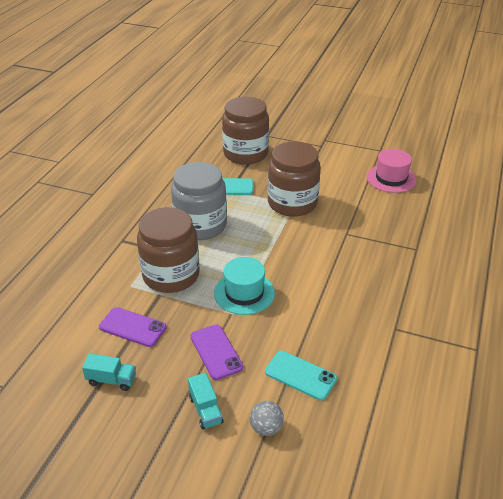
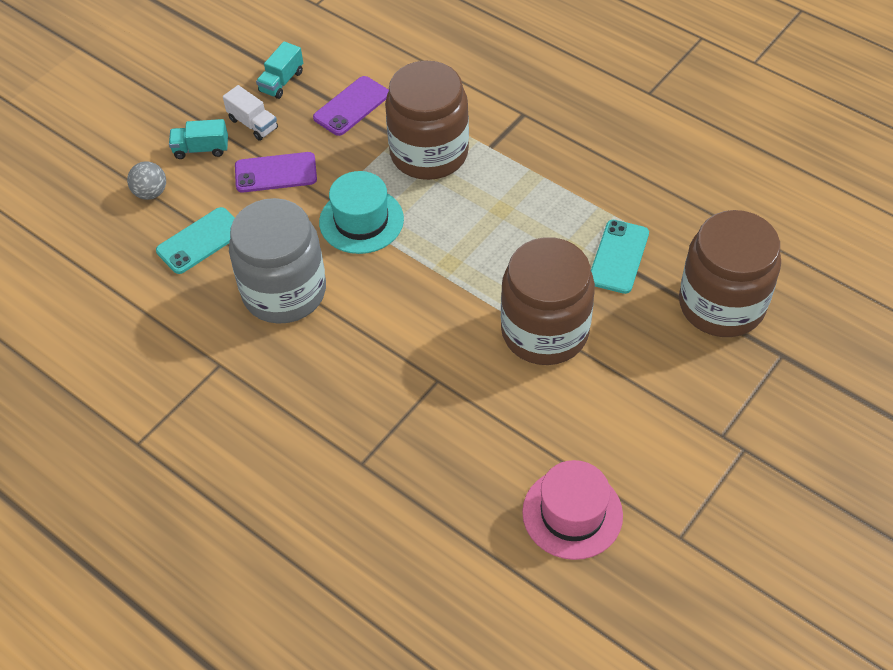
camera: 110 degrees right, 15 degrees up
grey jar [171,162,227,240] -> grey jar moved to [229,198,326,324]
none -> white truck [223,85,278,141]

